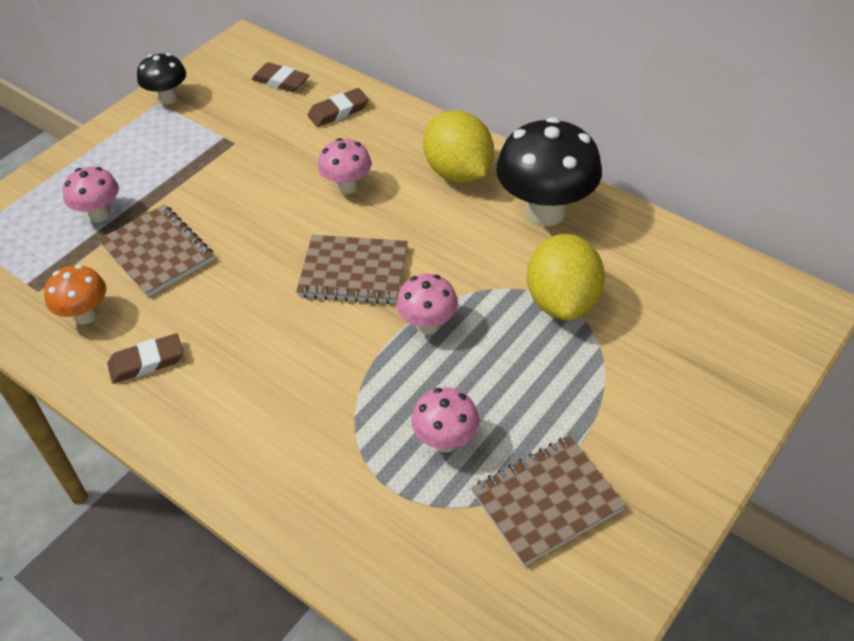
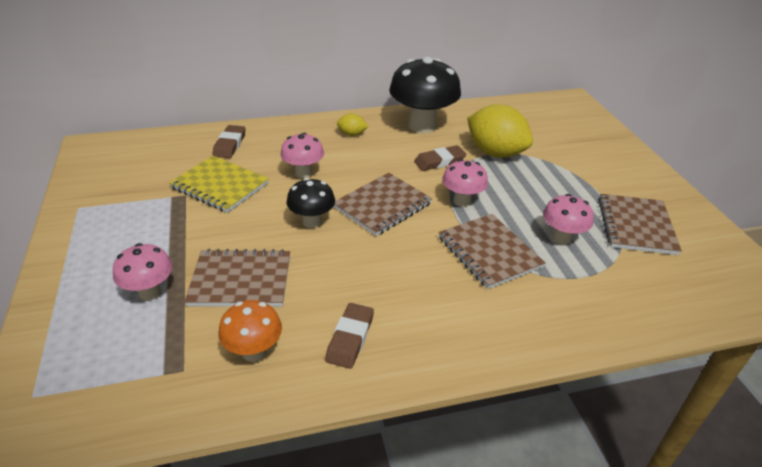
camera: 55 degrees left, 10 degrees down
black mushroom [137,53,186,104] -> black mushroom moved to [287,178,335,228]
brown eraser [252,62,309,92] -> brown eraser moved to [414,145,466,171]
yellow lemon [423,110,494,183] -> yellow lemon [337,113,369,136], size x0.45
none -> yellow notebook [169,155,269,213]
none -> brown notebook [439,214,545,289]

